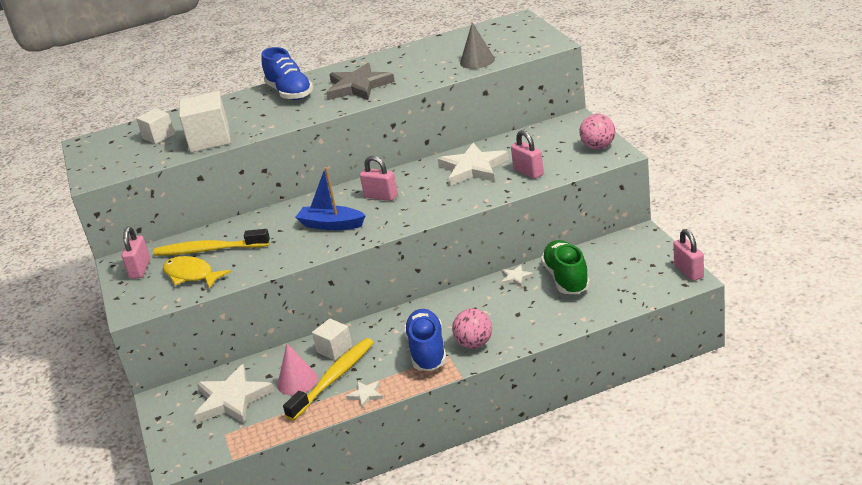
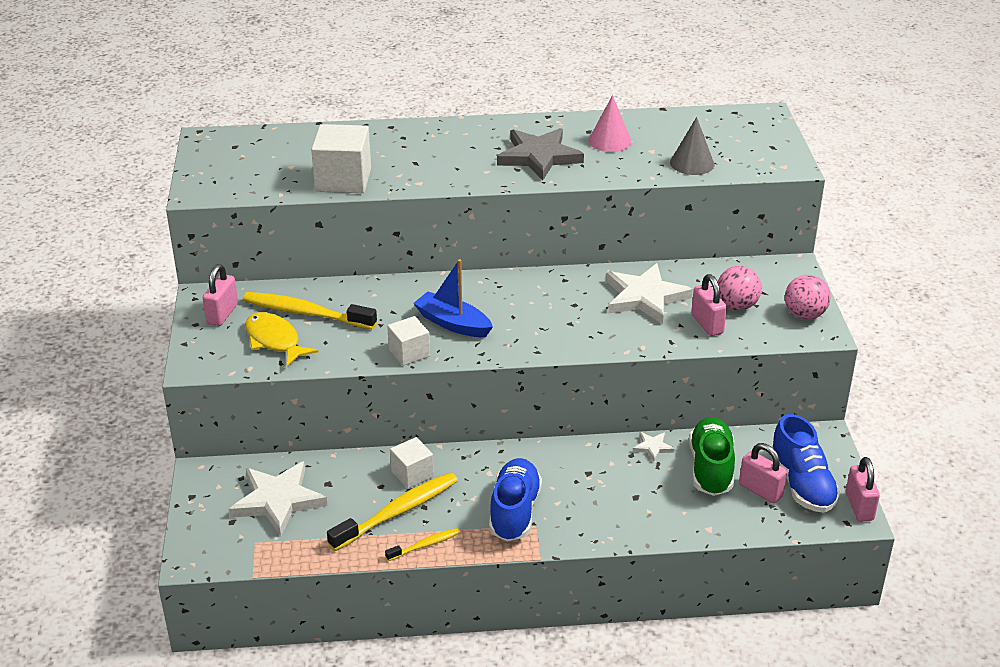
camera: 10 degrees right, 5 degrees up
white cube [136,108,175,144] -> white cube moved to [387,316,430,366]
blue shoe [261,47,313,100] -> blue shoe moved to [770,414,840,513]
pink cone [277,344,318,396] -> pink cone moved to [588,95,632,152]
white star [346,381,383,408] -> yellow toothbrush [385,528,460,561]
pink padlock [360,156,398,201] -> pink padlock moved to [739,443,787,503]
pink ball [452,309,492,349] -> pink ball moved to [718,266,762,310]

